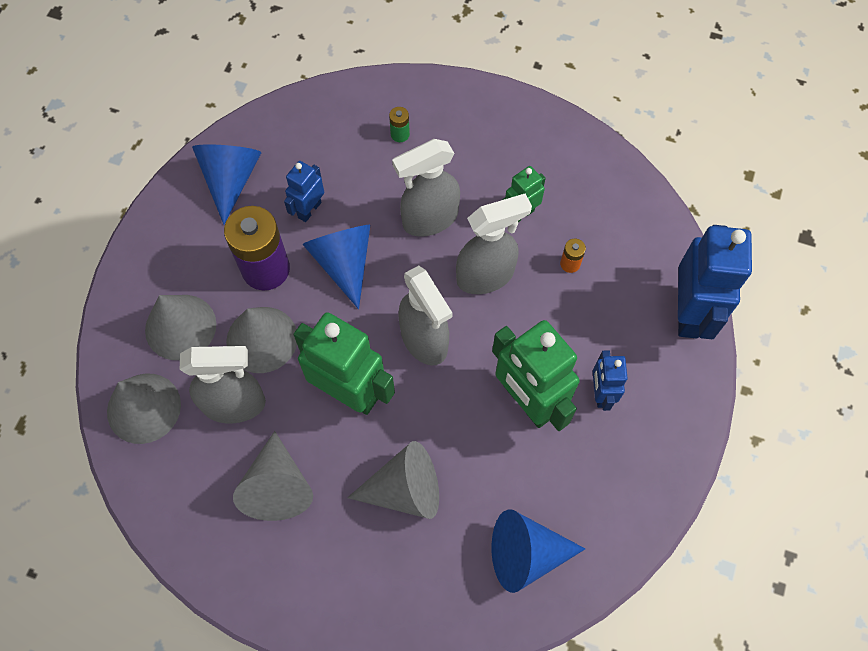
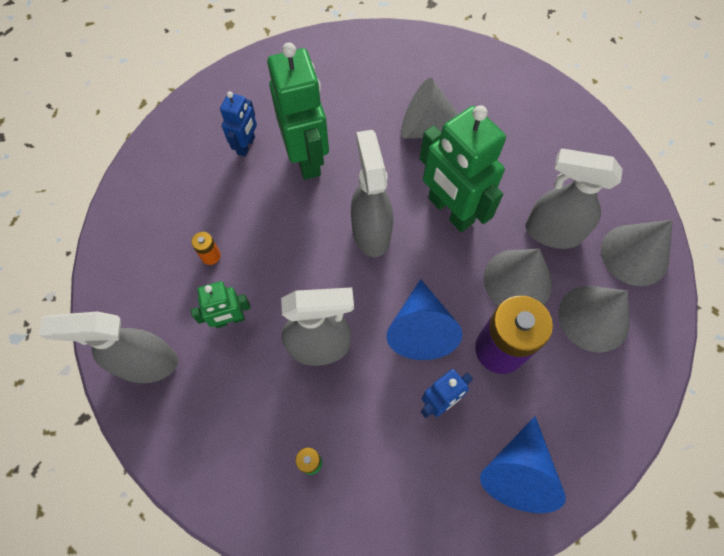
camera: 160 degrees left, 0 degrees up
grey cone [233,431,313,521] -> none
grey spray bottle [456,193,532,294] -> grey spray bottle moved to [39,312,178,383]
blue cone [492,510,585,593] -> none
blue robot [678,225,752,339] -> none

